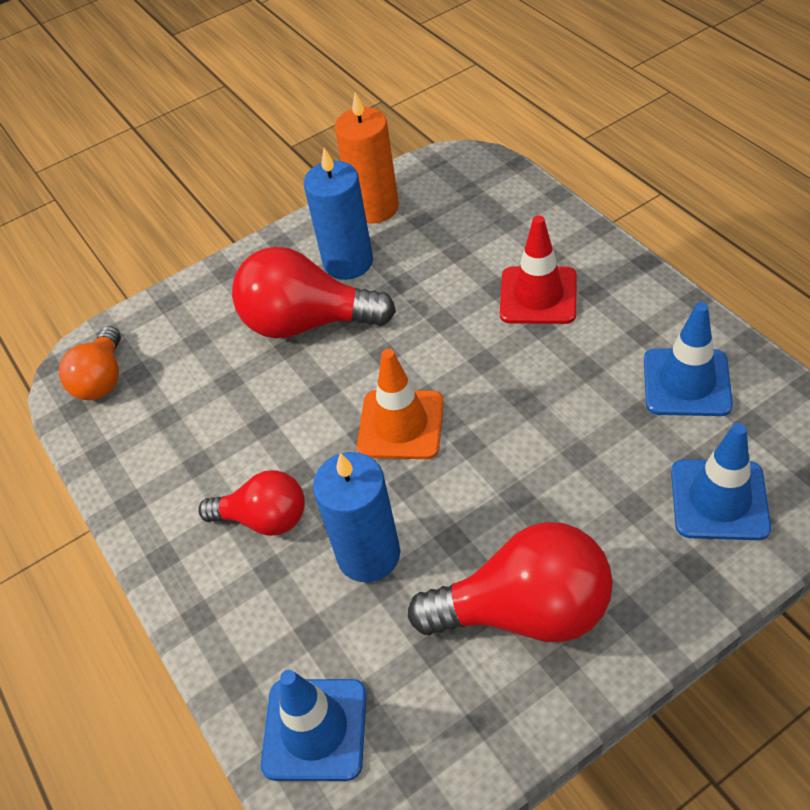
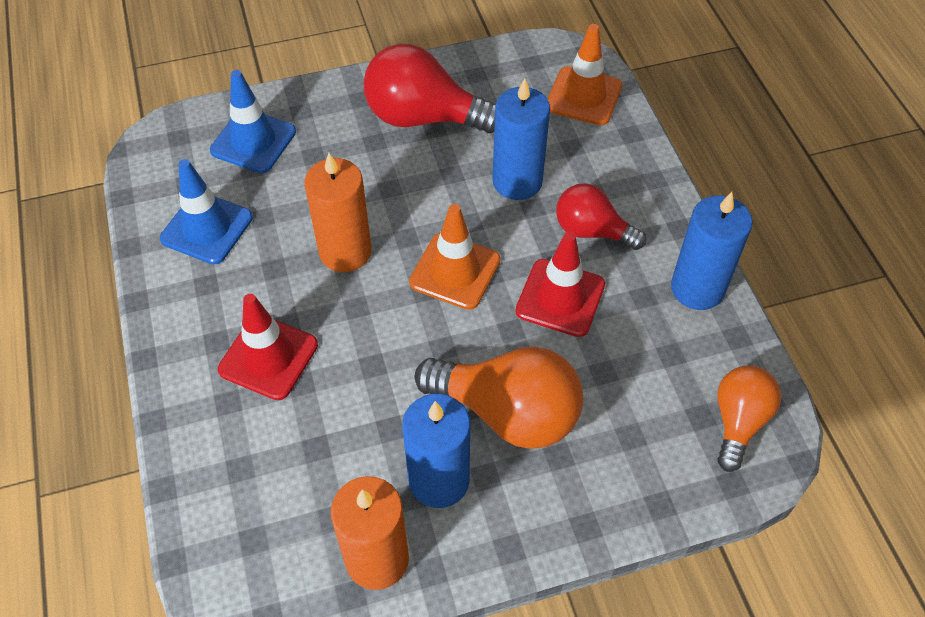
camera: 170 degrees left, 5 degrees up
red light bulb [232,247,396,339] -> orange light bulb [415,347,583,449]
blue traffic cone [261,670,367,781] -> orange traffic cone [547,24,622,125]
none -> orange candle [305,153,371,272]
none -> red traffic cone [515,232,605,337]
none -> blue candle [671,192,752,310]

